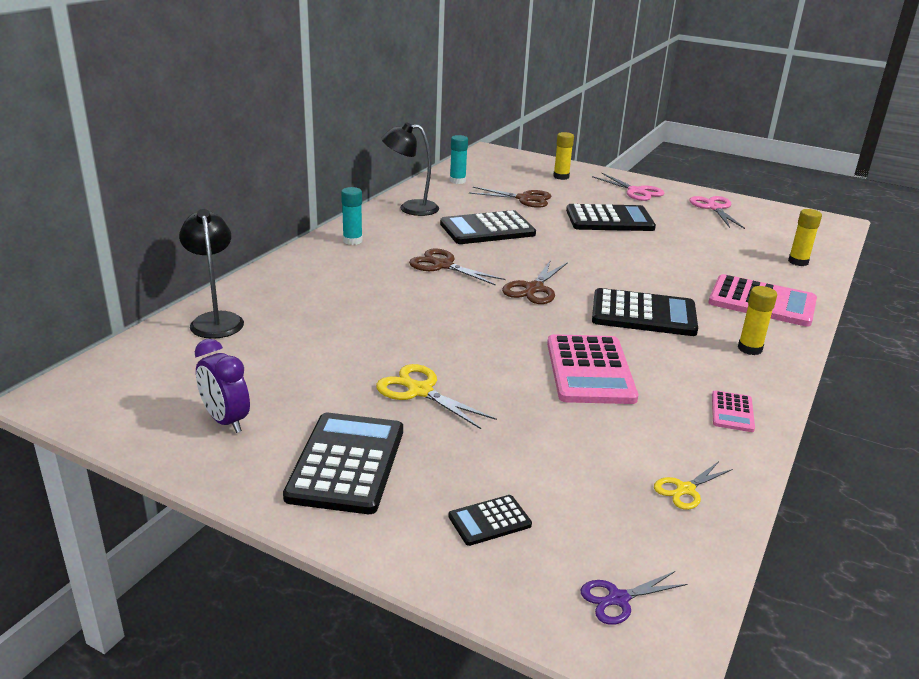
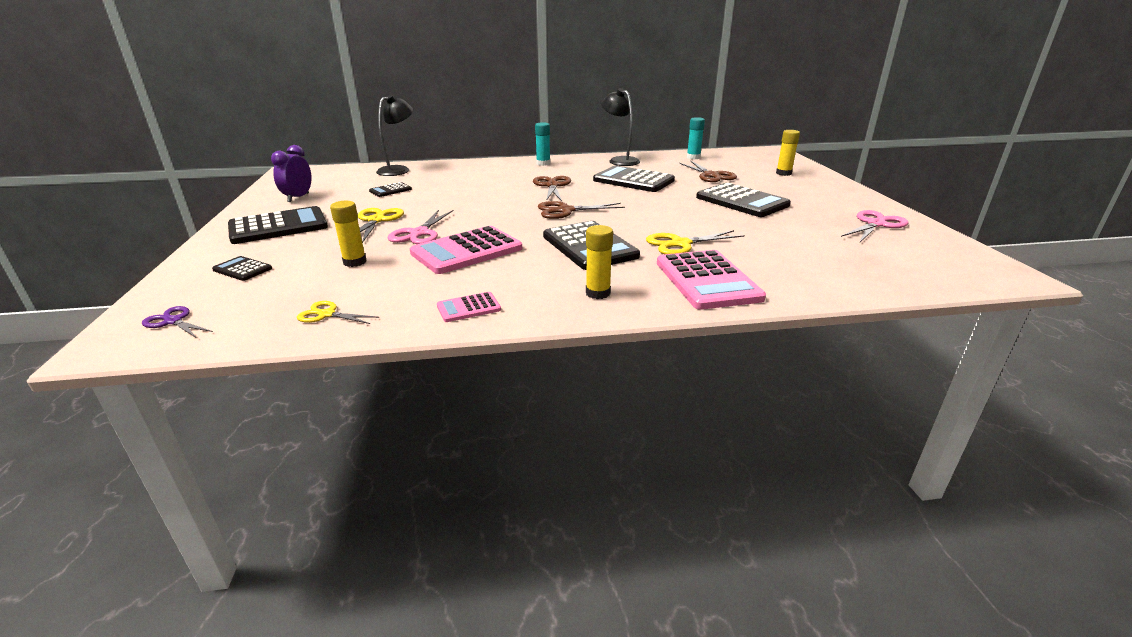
camera: 55 degrees right, 0 degrees up
pink scissors [592,173,665,201] -> pink scissors moved to [388,210,454,244]
yellow glue stick [788,209,822,266] -> yellow glue stick moved to [330,201,366,267]
none -> black calculator [369,182,412,197]
none -> yellow scissors [646,230,745,254]

